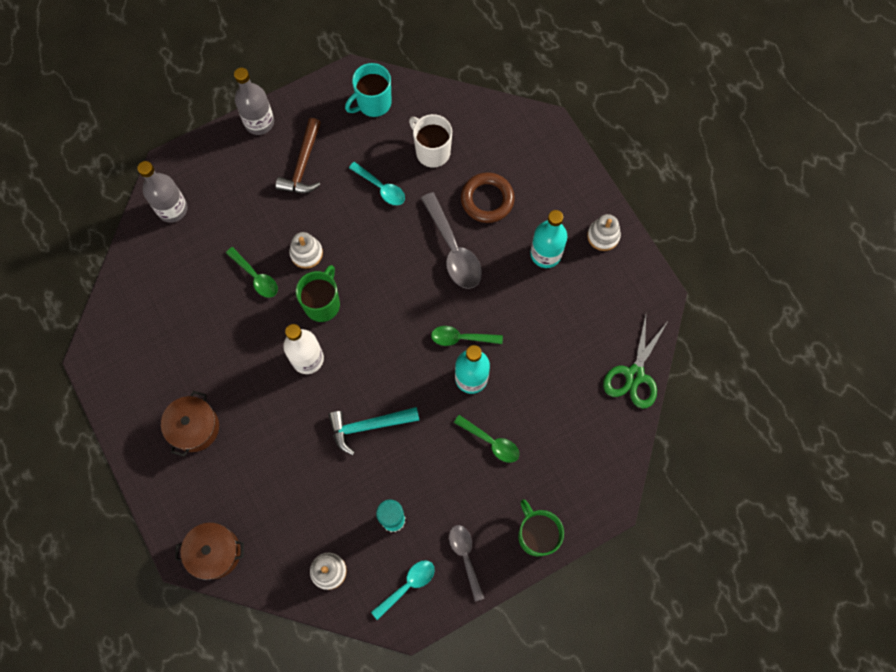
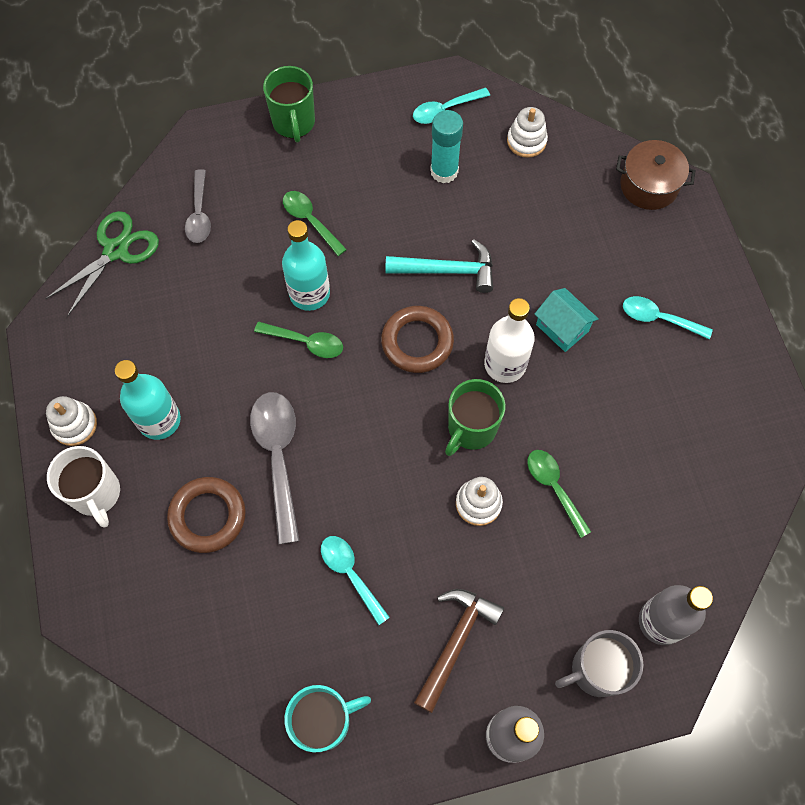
camera: 165 degrees left, 5 degrees down
brown pot [161,391,219,457] -> turquoise spoon [623,296,713,339]
white mug [409,114,452,168] -> white mug moved to [47,446,120,528]
grey spoon [449,525,484,602] -> grey spoon moved to [185,169,211,243]
none -> brown ring [381,306,454,373]
none -> turquoise house [535,288,598,352]
none -> grey mug [555,630,643,697]

